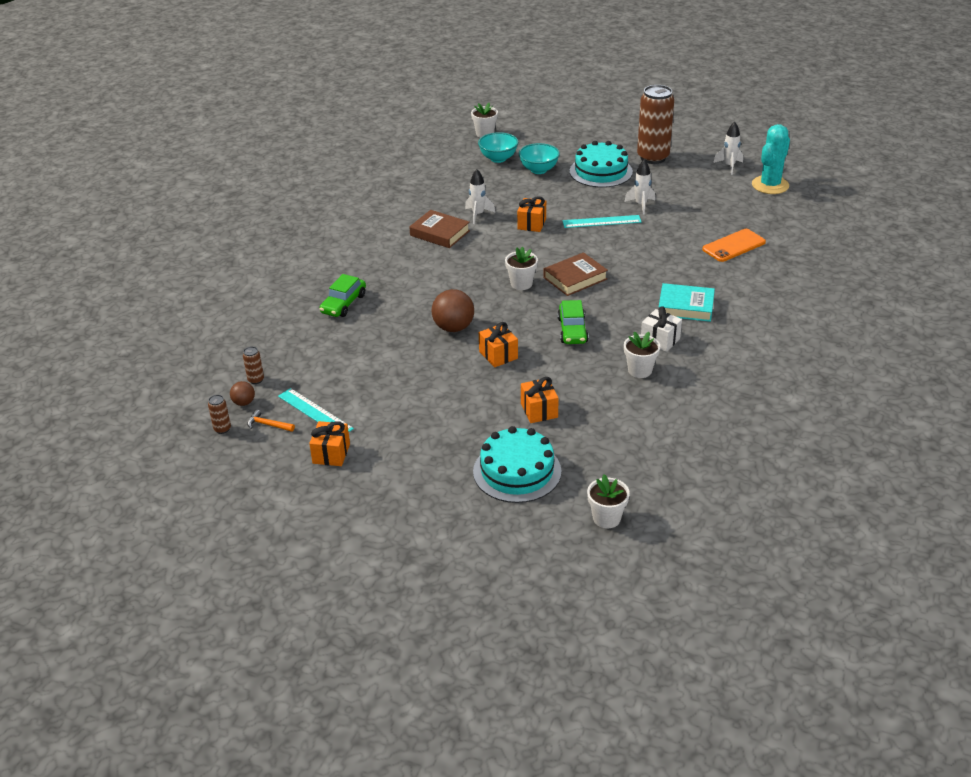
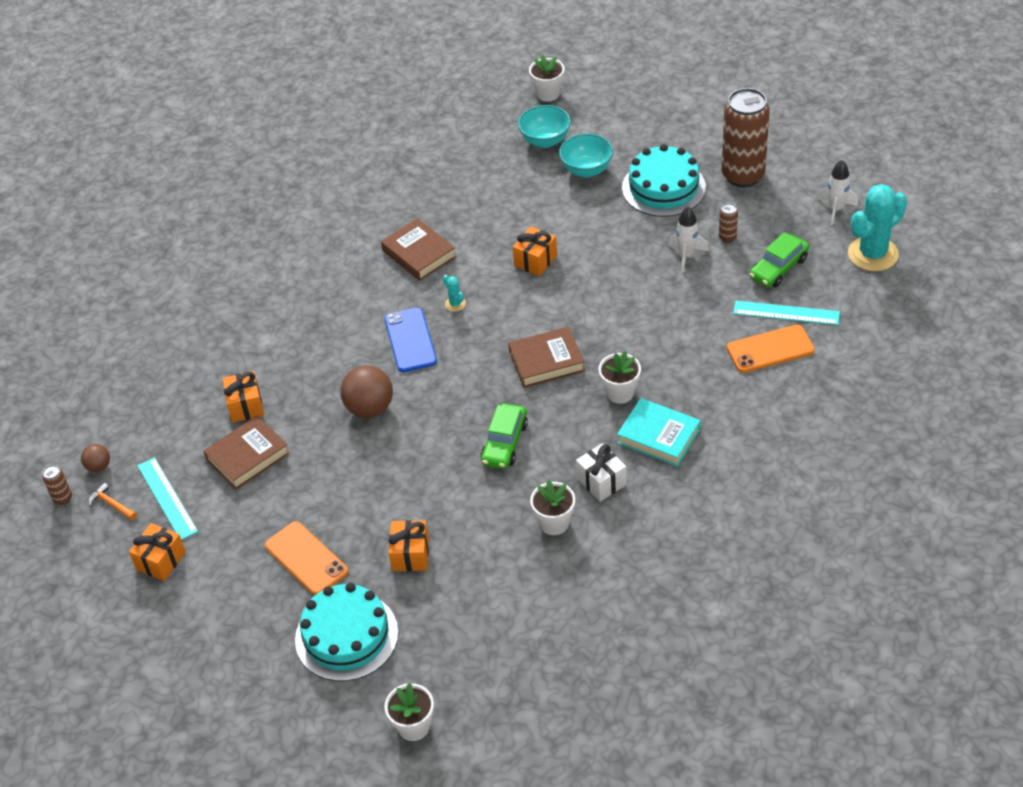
camera: 20 degrees right, 10 degrees up
brown can [243,346,264,384] -> brown can moved to [719,203,738,243]
green car [320,274,366,317] -> green car moved to [749,232,809,287]
white rocket [465,169,495,224] -> none
orange gift [479,322,518,367] -> orange gift moved to [222,371,264,423]
white flower pot [505,247,538,290] -> white flower pot moved to [599,351,641,404]
turquoise ruler [562,215,642,228] -> turquoise ruler moved to [733,301,840,325]
none -> brown book [204,416,290,490]
none -> orange phone [265,521,348,595]
none -> blue phone [385,308,437,372]
none -> turquoise cactus [443,275,466,312]

